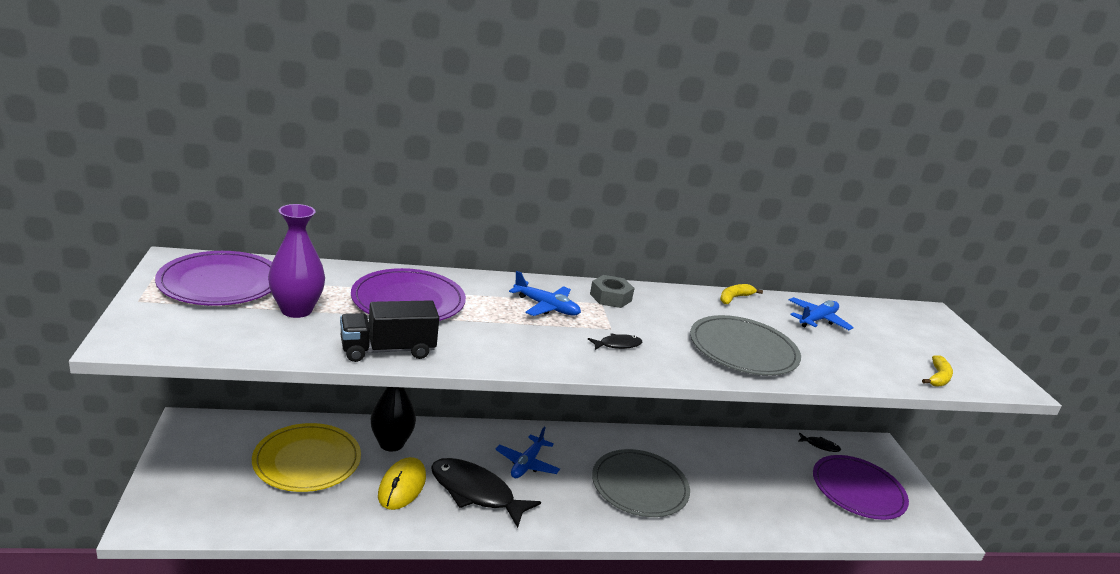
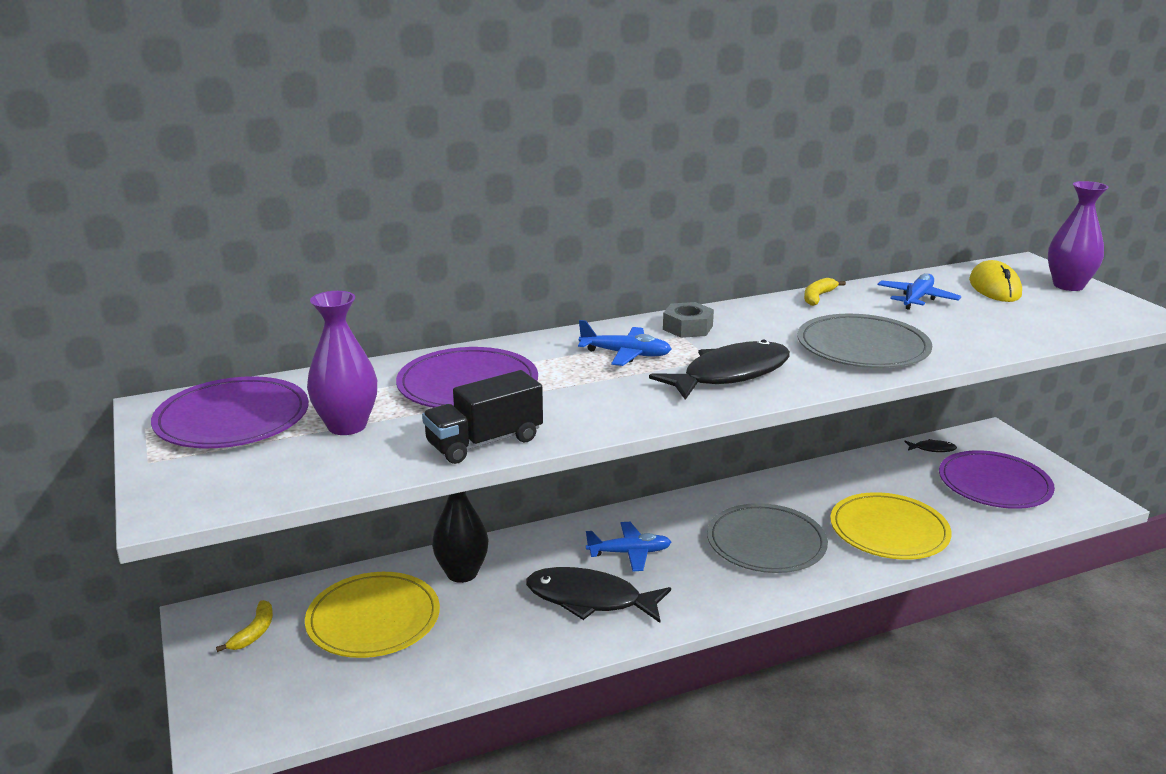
camera: 10 degrees left, 0 degrees up
yellow mouse [378,457,426,510] -> yellow mouse moved to [969,260,1022,302]
blue plane [495,427,560,478] -> blue plane turned 105 degrees counterclockwise [586,522,671,571]
black fish [588,333,642,350] -> black fish [649,340,790,400], size x2.31
yellow banana [922,355,953,387] -> yellow banana moved to [216,600,273,652]
none -> yellow plate [830,492,952,560]
none -> purple vase [1048,181,1109,291]

